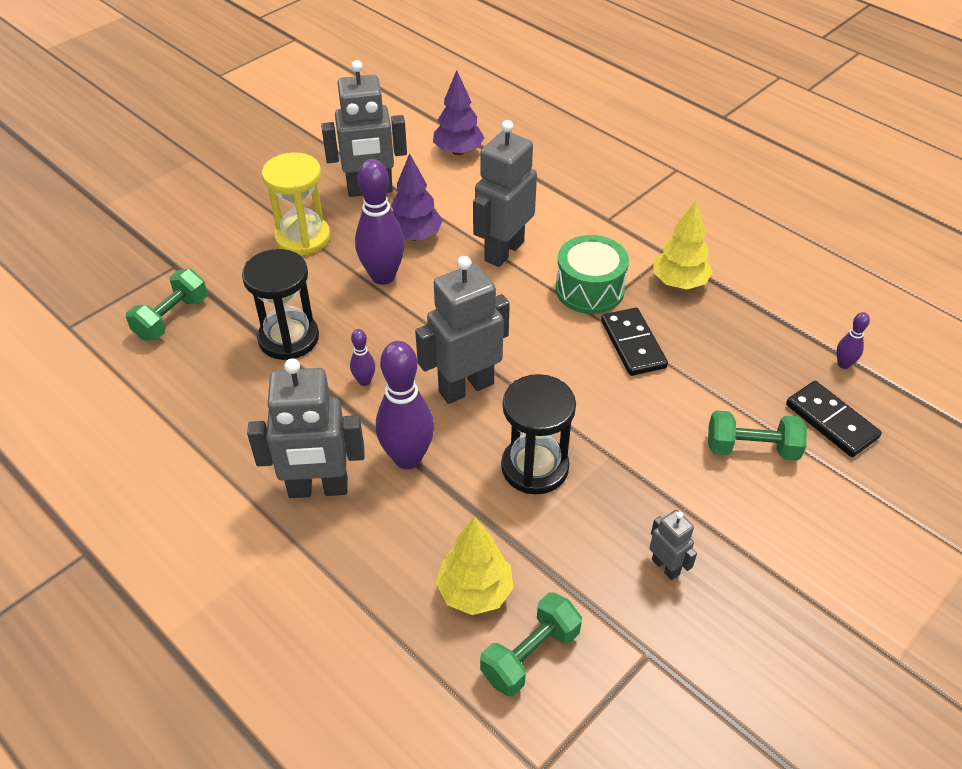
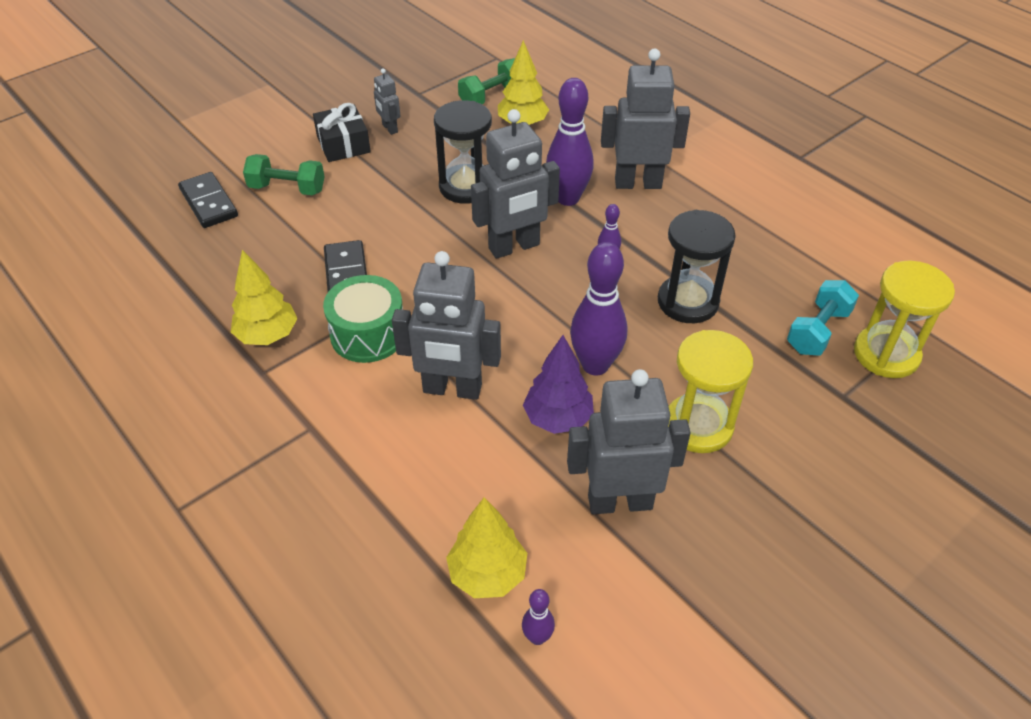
camera: 175 degrees left, 0 degrees up
green dumbbell [126,269,207,341] -> turquoise dumbbell [787,280,859,355]
purple tree [433,70,484,155] -> yellow tree [446,497,527,598]
grey robot [473,120,537,267] -> grey robot turned 60 degrees clockwise [392,251,501,400]
purple bowling pin [836,312,870,369] -> purple bowling pin moved to [522,589,555,645]
none -> black gift [313,103,371,162]
none -> yellow hourglass [854,260,955,378]

